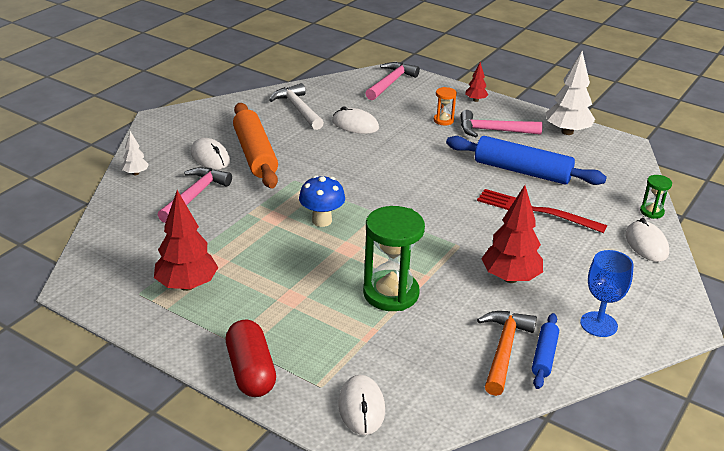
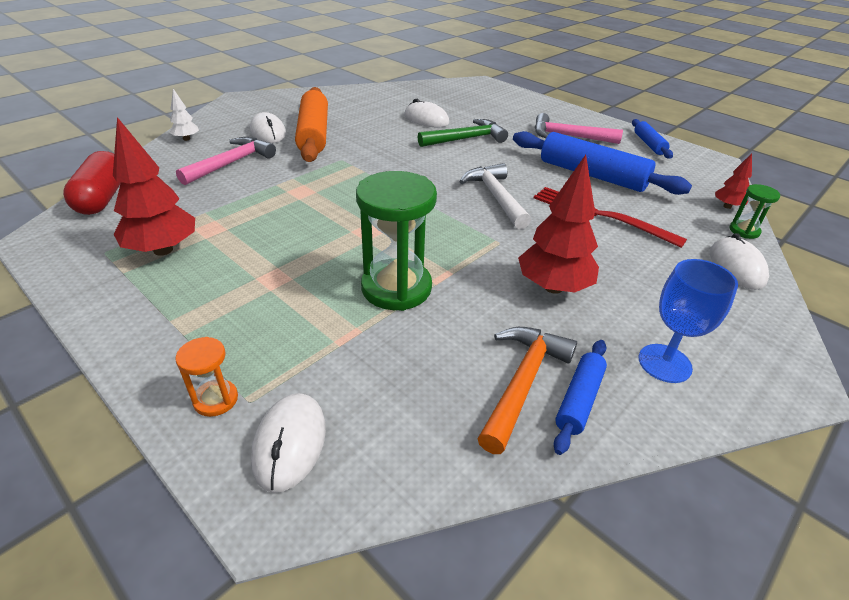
camera: 10 degrees right, 5 degrees up
red capsule [226,320,276,397] -> red capsule moved to [63,151,121,215]
white hammer [269,83,324,130] -> white hammer moved to [459,163,531,229]
blue mushroom [299,175,345,227] -> none
pink hammer [365,62,420,100] -> none
orange hourglass [434,87,457,125] -> orange hourglass moved to [175,337,238,417]
red tree [465,62,489,102] -> red tree moved to [715,153,752,209]
white tree [546,51,595,135] -> blue rolling pin [632,119,673,158]
none -> green hammer [418,119,508,147]

